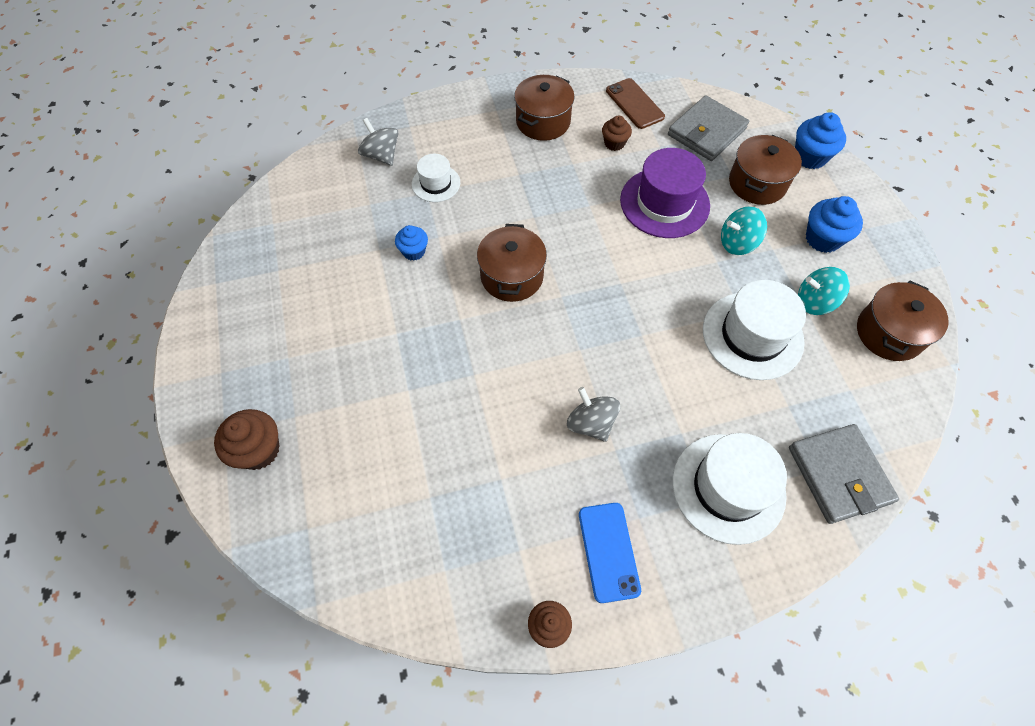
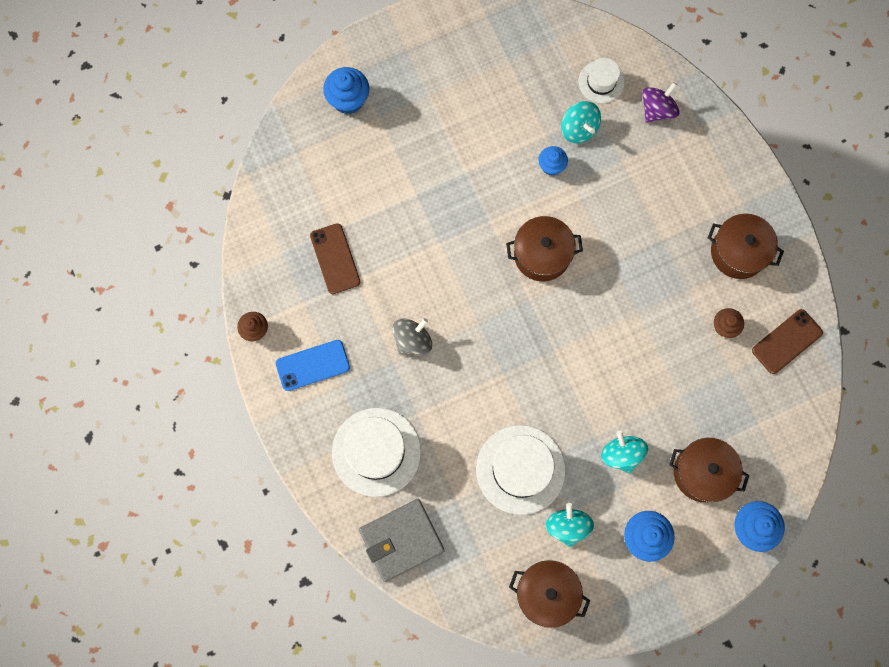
camera: 80 degrees right, 15 degrees up
brown cupcake [214,409,280,470] -> blue cupcake [323,67,369,114]
grey spinning top [358,118,398,166] -> purple spinning top [642,82,680,123]
white hat [412,154,460,202] -> white hat moved to [579,58,625,103]
purple hat [620,148,710,238] -> none
grey wallet [668,95,749,161] -> none
none -> brown phone [310,223,360,294]
none -> turquoise spinning top [561,101,601,143]

